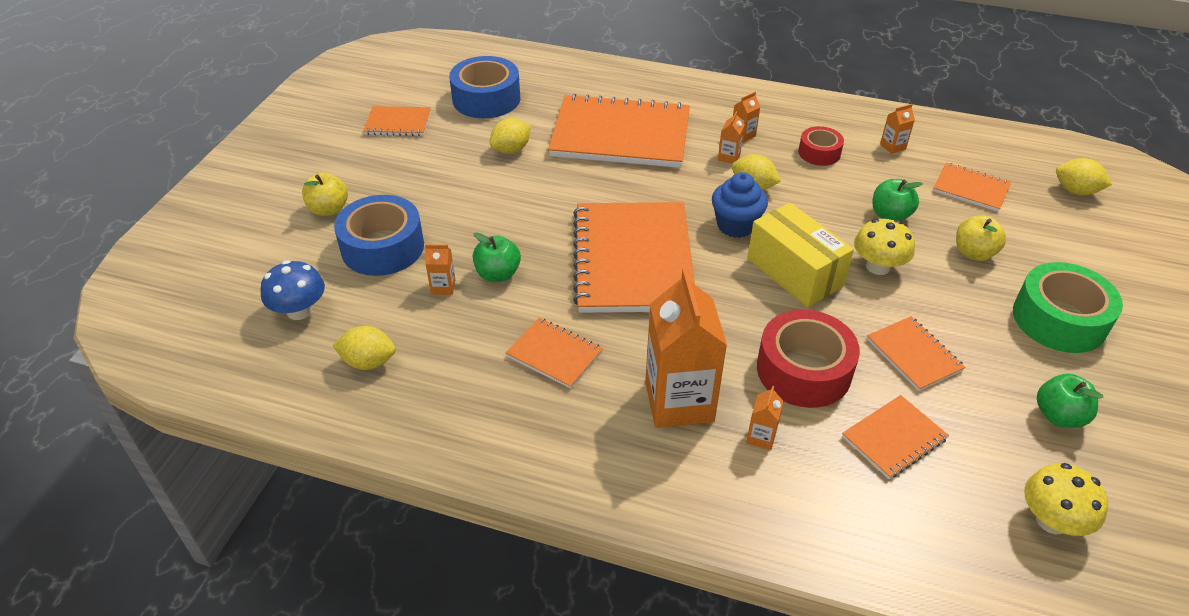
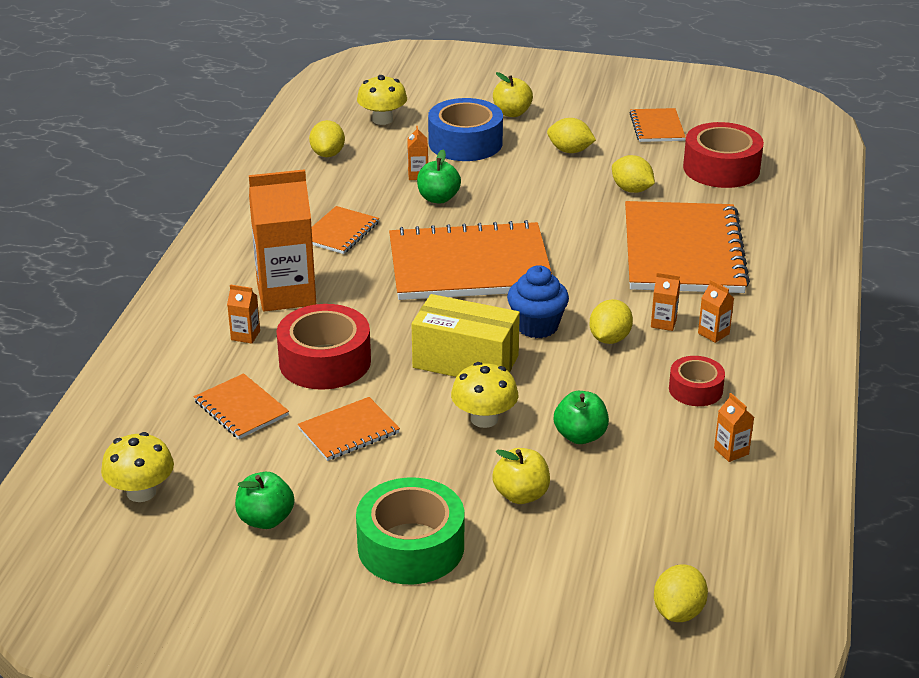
camera: 85 degrees right, 10 degrees down
blue mushroom [260,260,325,320] -> yellow mushroom [357,75,407,125]
blue tape [449,56,520,118] -> red tape [683,122,764,188]
yellow box [747,203,854,307] -> yellow box turned 60 degrees clockwise [412,294,520,377]
orange notebook [933,163,1011,212] -> none
none -> yellow lemon [547,118,596,153]

